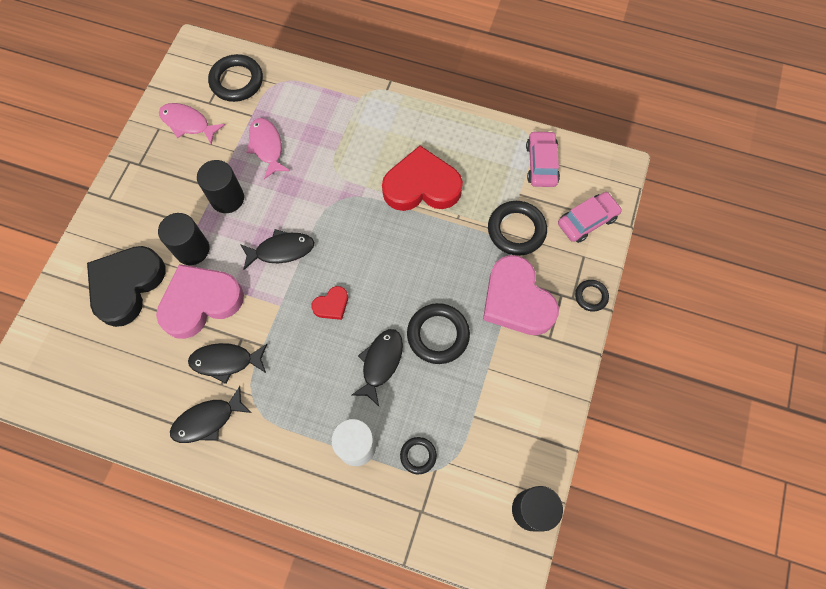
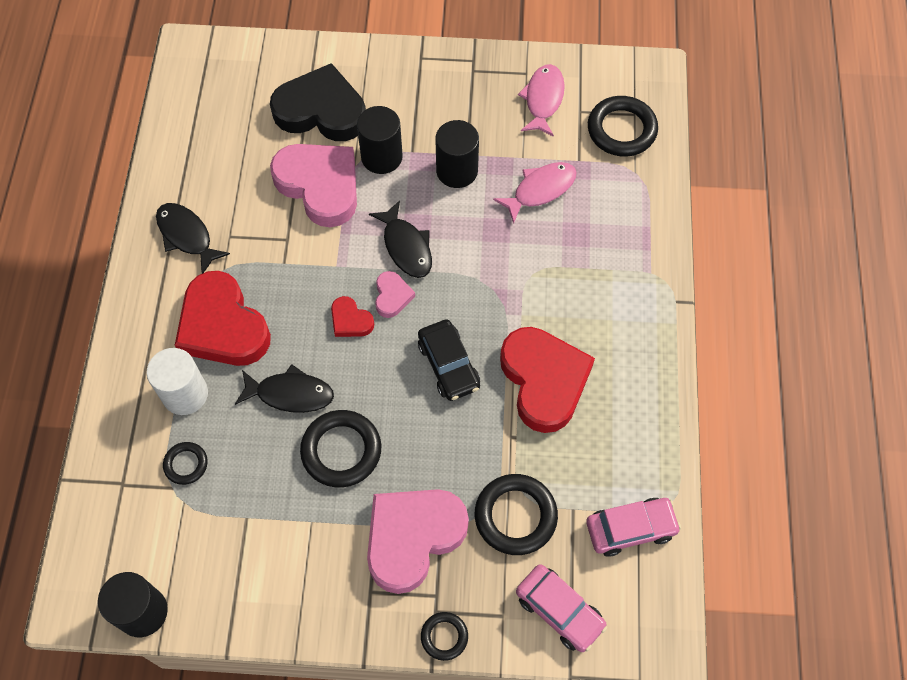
camera: 75 degrees right, 5 degrees down
black fish [188,343,267,384] -> none
none -> red heart [175,271,271,366]
none -> pink heart [375,271,415,318]
none -> black car [418,319,480,401]

